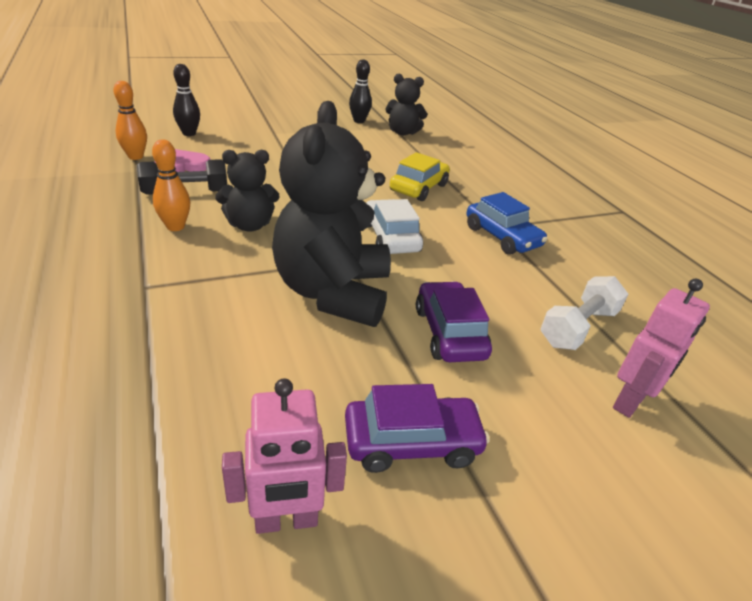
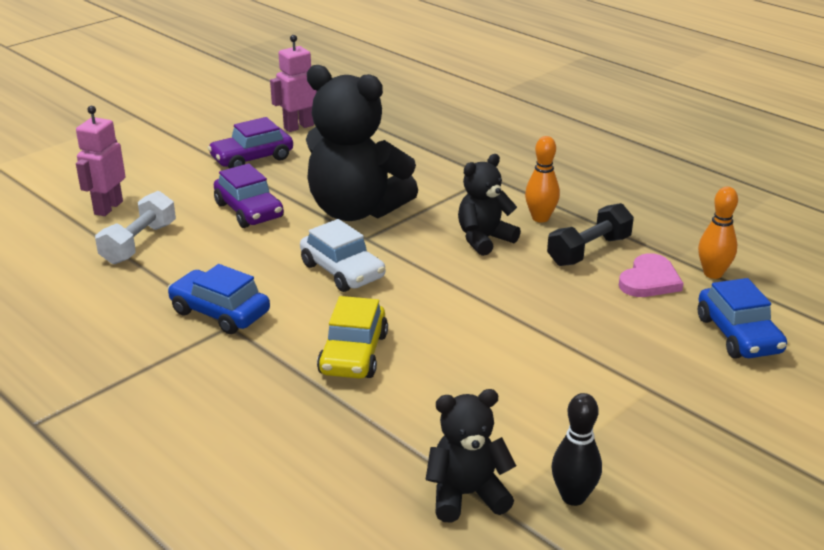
camera: 160 degrees right, 5 degrees down
black bowling pin [173,64,200,136] -> blue car [698,278,787,359]
black teddy bear [272,101,391,327] -> black teddy bear turned 135 degrees clockwise [306,65,418,221]

